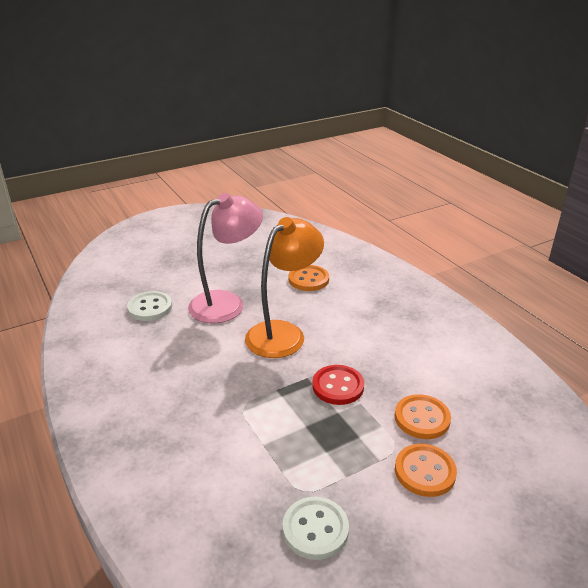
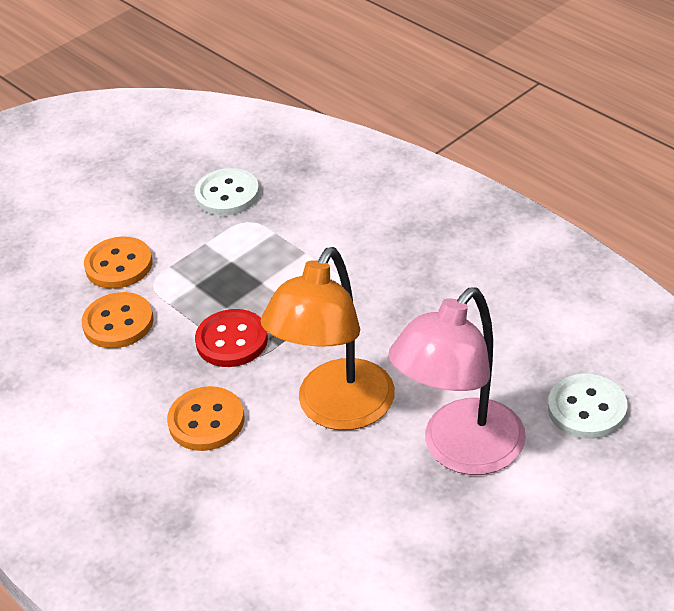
camera: 170 degrees right, 10 degrees up
orange button [289,265,329,291] -> orange button moved to [167,386,244,451]

